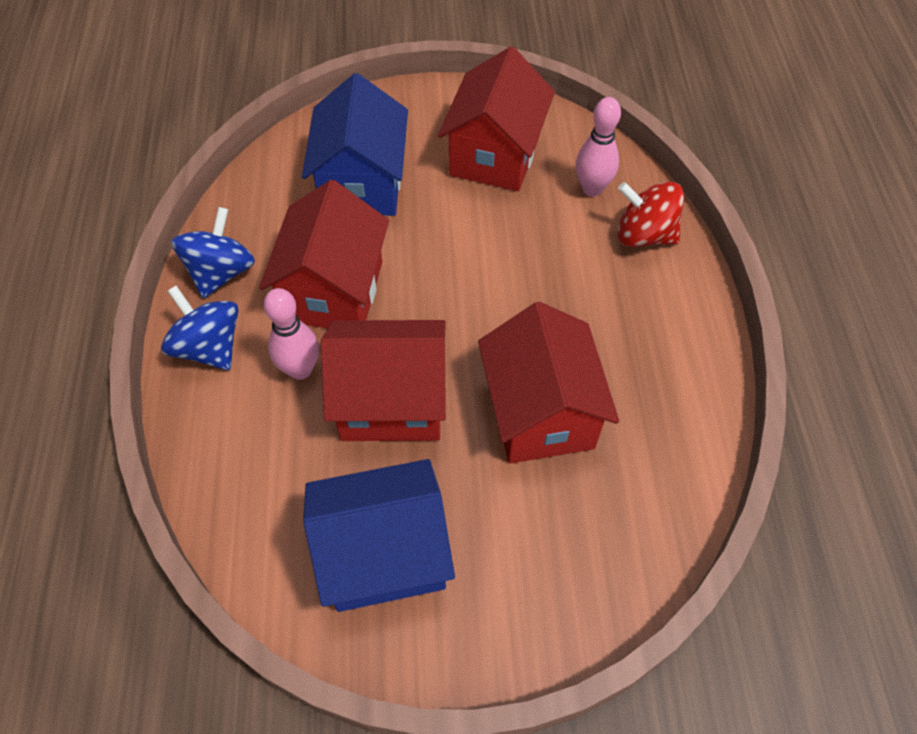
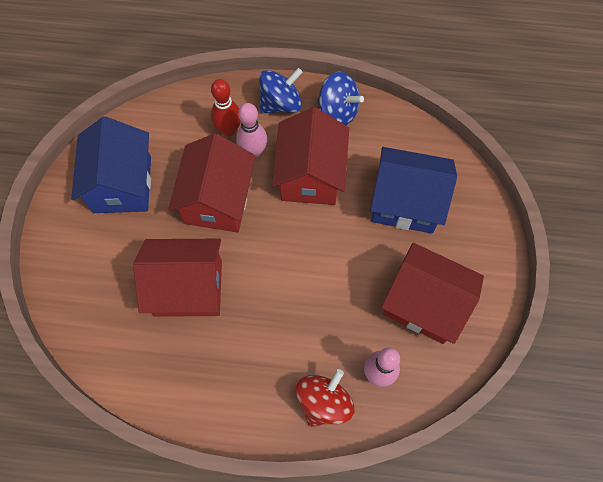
camera: 100 degrees right, 10 degrees up
red house [259,180,389,328] -> red house turned 75 degrees clockwise [272,107,349,205]
none -> red bowling pin [211,79,241,136]

